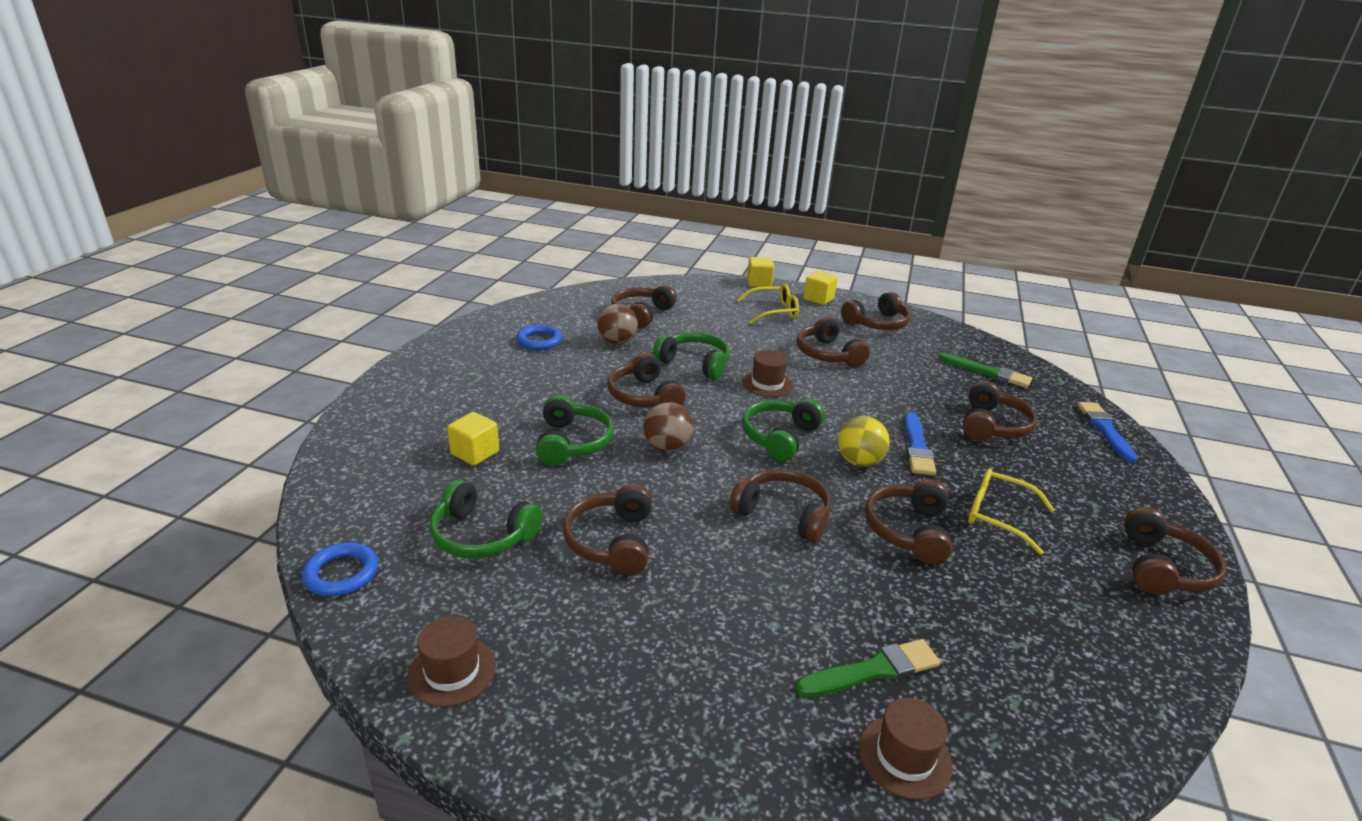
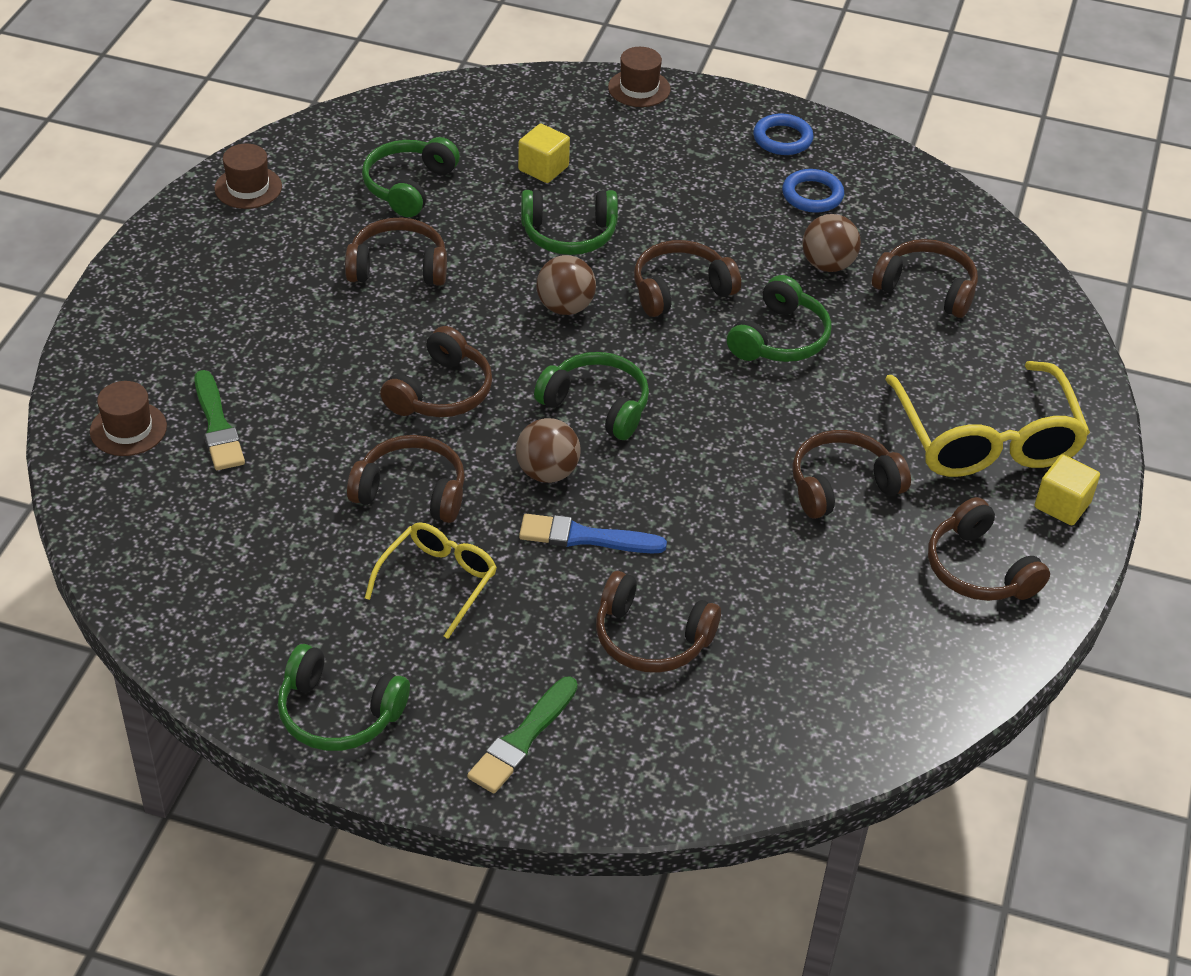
camera: 90 degrees right, 15 degrees up
blue ring [302,542,378,596] -> blue ring moved to [753,114,814,155]
yellow glasses [737,284,799,324] -> yellow glasses [885,361,1090,477], size x1.75
brown hat [742,350,793,397] -> brown hat moved to [608,47,670,107]
yellow cube [747,257,774,287] -> none
yellow ball [838,416,890,467] -> brown ball [516,418,581,483]
green brush [938,353,1032,388] -> green brush moved to [467,677,578,793]
blue brush [1077,402,1138,463] -> none
brown headphones [1124,507,1227,595] -> green headphones [278,644,410,751]

